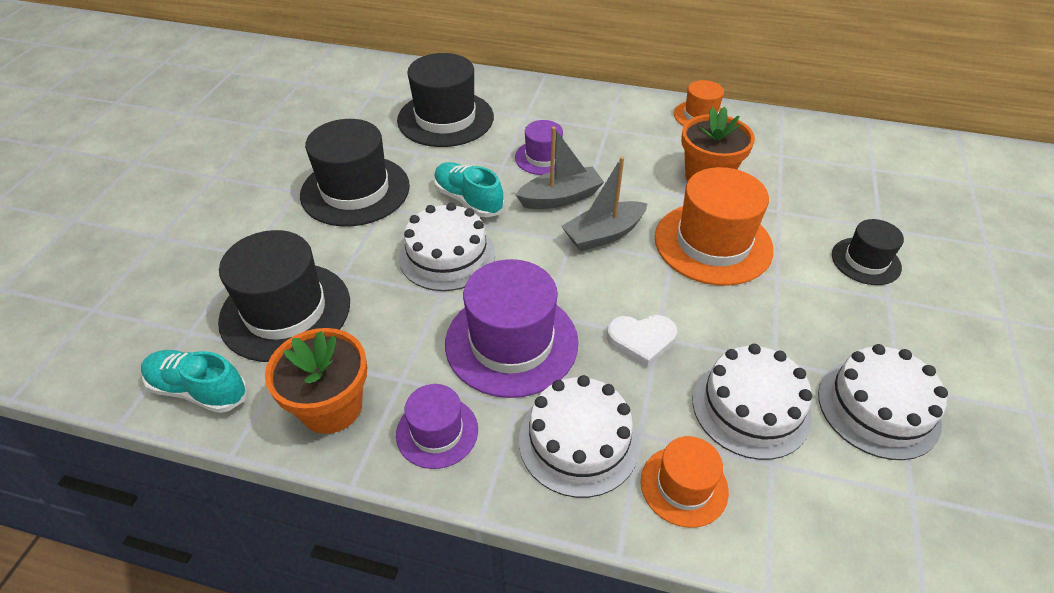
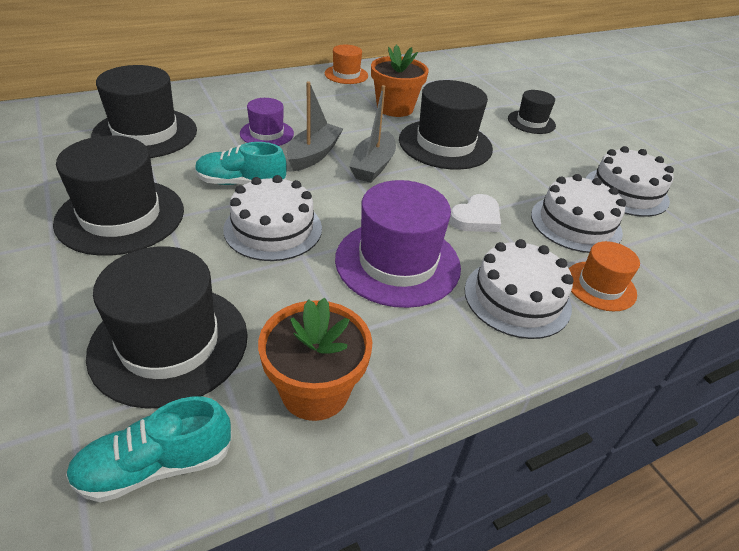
camera: 45 degrees left, 5 degrees down
purple hat [396,384,478,469] -> none
orange hat [655,167,774,286] -> black hat [399,80,493,170]

